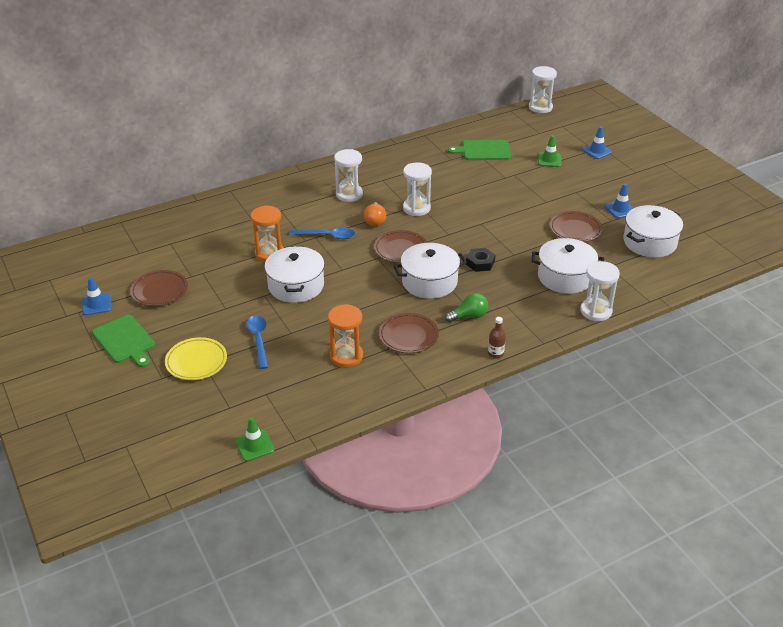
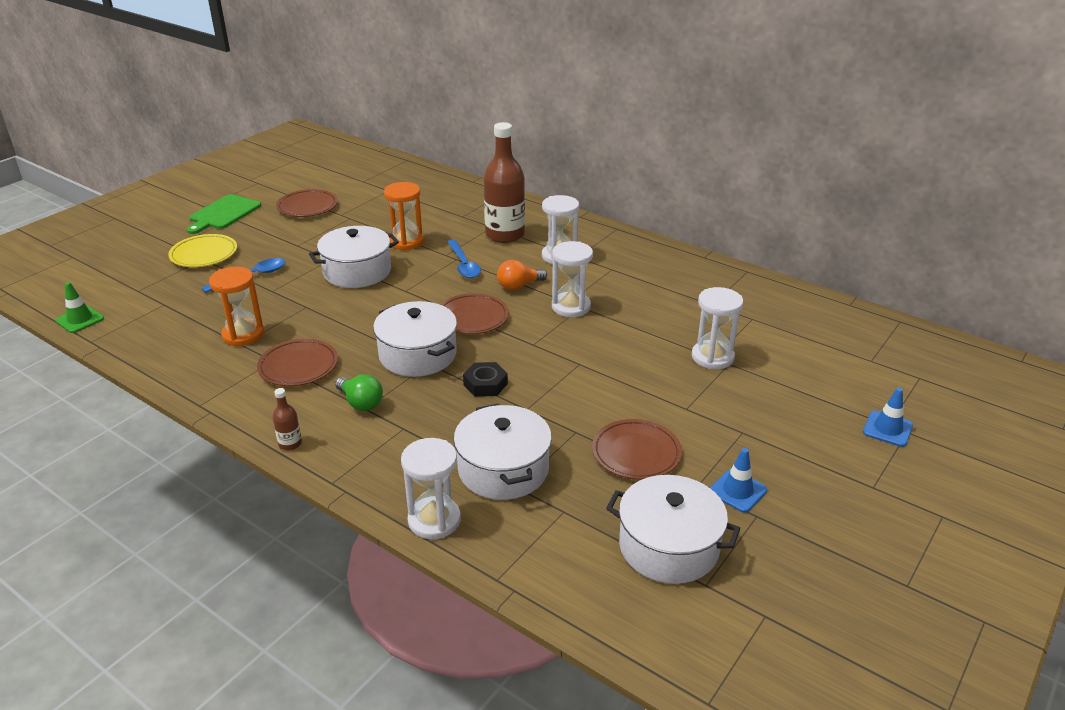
camera: 65 degrees right, 5 degrees down
blue traffic cone [82,277,112,315] -> none
green cutting board [448,140,511,160] -> none
white hourglass [529,66,557,113] -> white hourglass moved to [692,287,743,369]
green traffic cone [538,135,561,167] -> none
none -> brown bottle [484,122,525,243]

